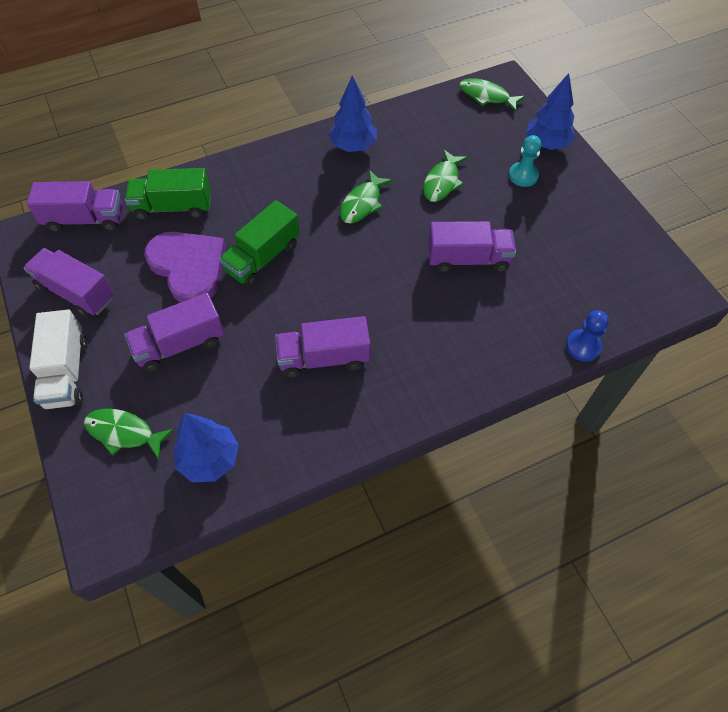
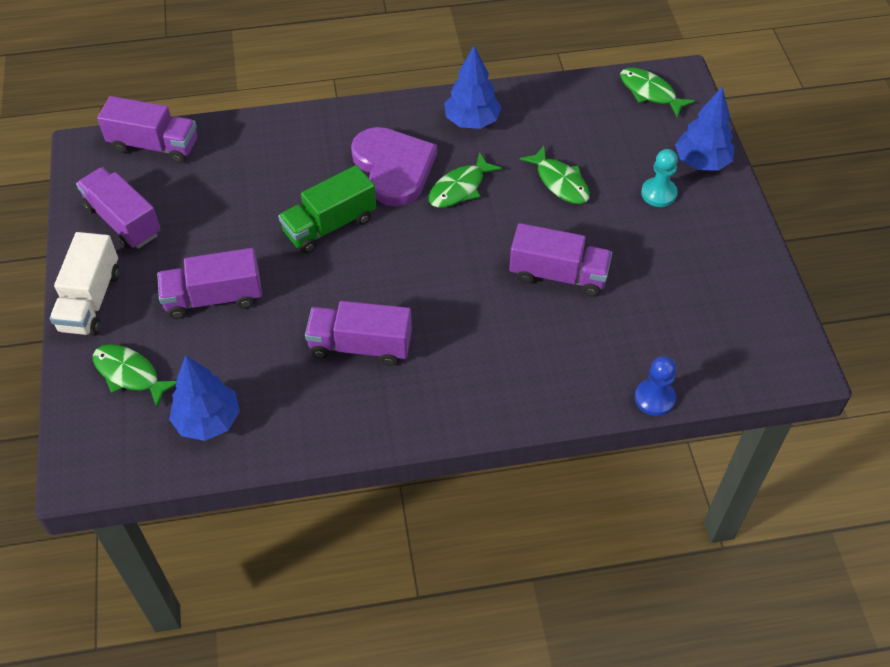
camera: 15 degrees right, 5 degrees down
green truck [125,168,211,220] -> none
purple heart [144,232,226,303] -> purple heart moved to [351,127,437,206]
green fish [423,149,468,202] -> green fish turned 75 degrees counterclockwise [520,146,590,204]

